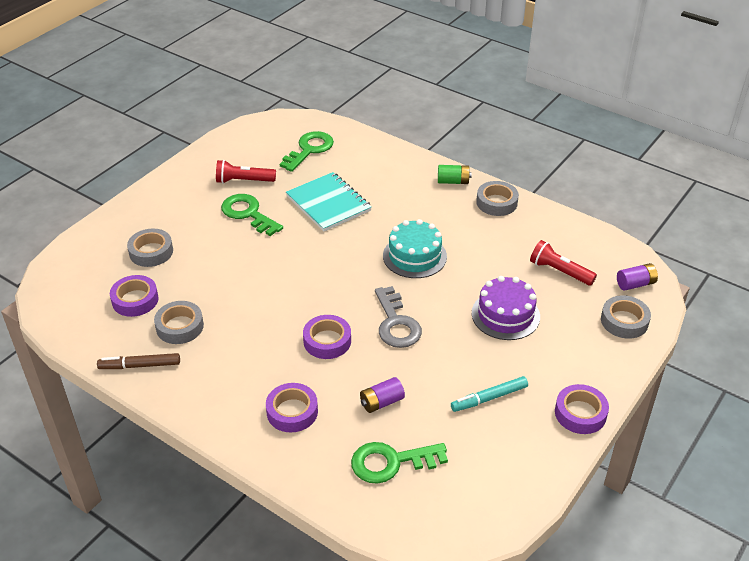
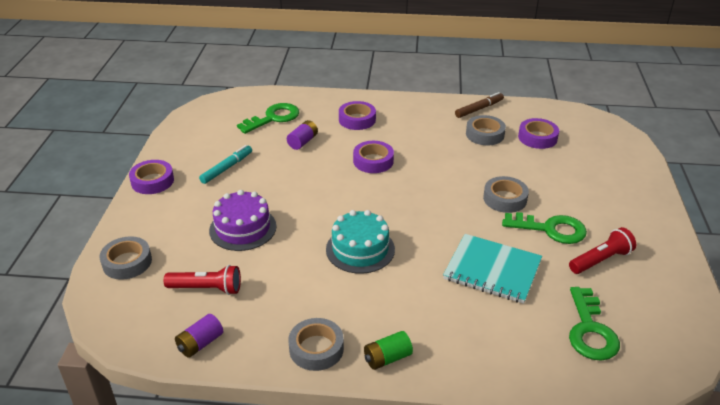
camera: 150 degrees right, 5 degrees down
grey tape [127,229,173,267] -> grey tape moved to [483,176,529,213]
grey key [375,286,422,348] -> none
purple battery [617,263,658,291] -> purple battery moved to [175,314,223,358]

